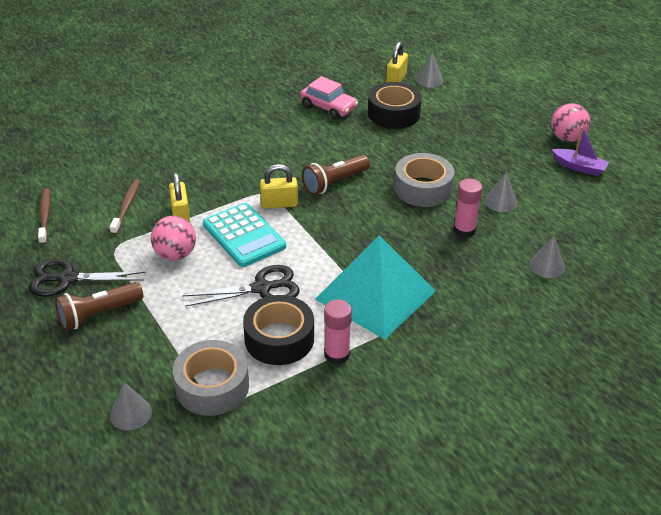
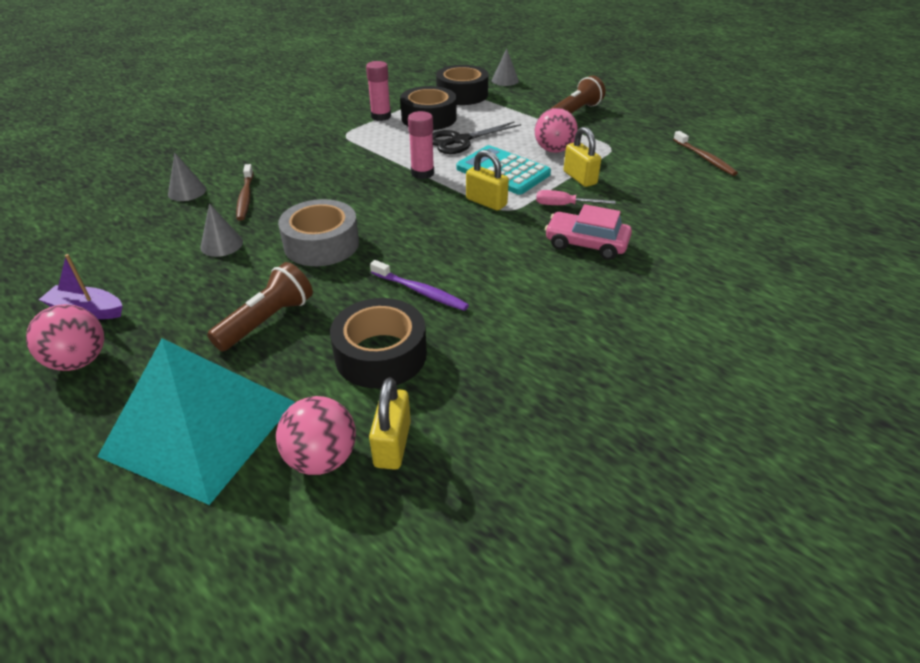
camera: 165 degrees right, 0 degrees up
black scissors [29,259,146,297] -> none
brown toothbrush [110,179,140,235] -> brown toothbrush moved to [236,164,254,221]
grey tape [173,340,249,416] -> black tape [436,65,489,105]
yellow padlock [260,164,298,209] -> yellow padlock turned 60 degrees clockwise [466,150,509,211]
pink car [300,76,358,119] -> pink car moved to [545,204,632,260]
brown flashlight [302,155,370,195] -> brown flashlight moved to [207,262,313,351]
turquoise pyramid [315,235,436,340] -> turquoise pyramid moved to [97,338,295,505]
grey cone [416,53,443,88] -> pink ball [276,396,356,475]
pink glue stick [453,179,482,238] -> pink glue stick moved to [408,111,434,179]
none -> purple toothbrush [370,260,469,311]
none -> pink screwdriver [536,190,616,205]

